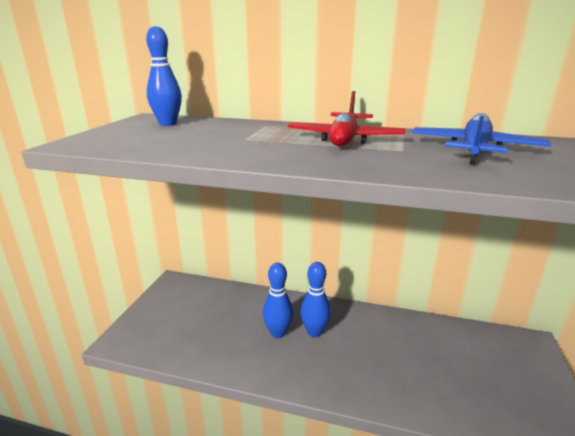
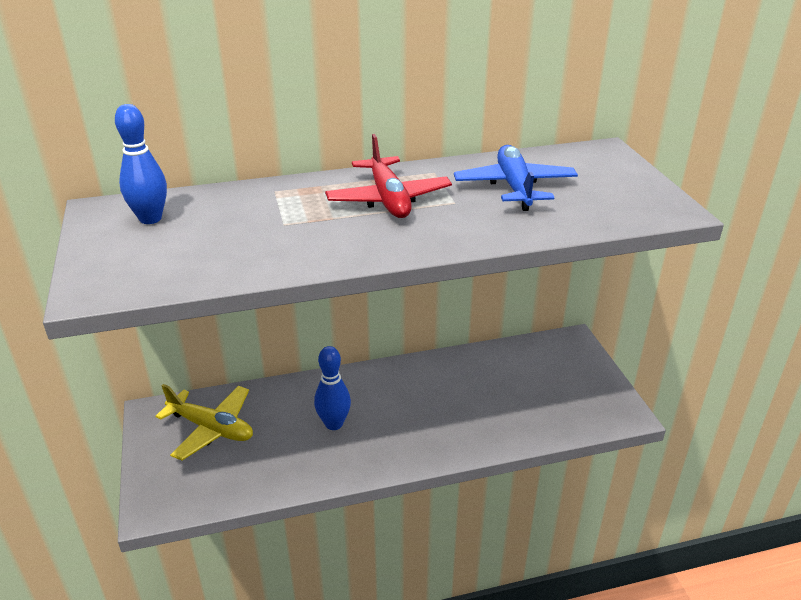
camera: 30 degrees left, 10 degrees up
blue bowling pin [300,262,331,337] -> none
none -> yellow plane [156,384,253,461]

